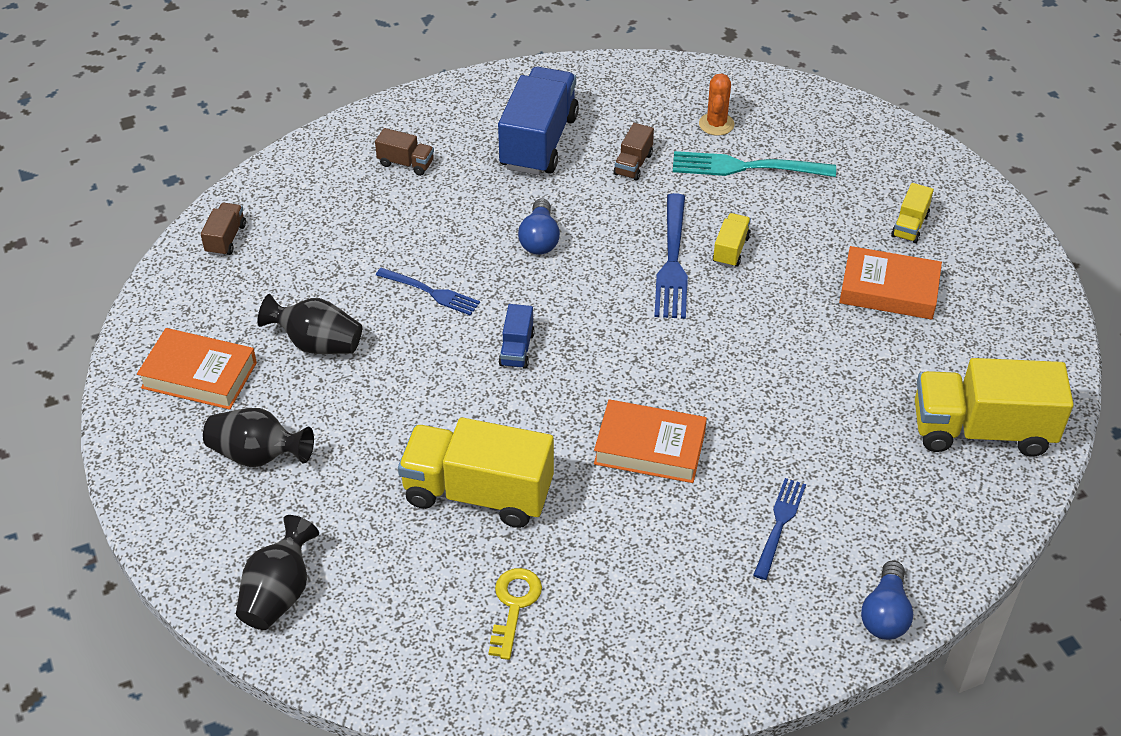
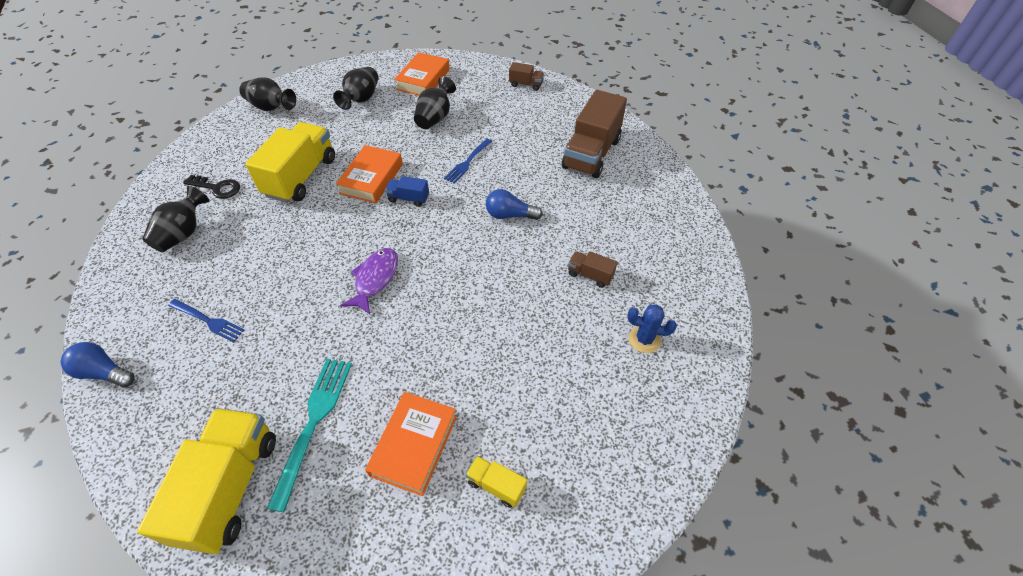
camera: 95 degrees right, 5 degrees up
brown truck [375,128,434,176] -> brown truck [562,90,627,178], size x2.19
yellow key [488,568,542,660] -> black key [183,175,240,199]
blue truck [498,67,579,175] -> none
orange book [594,400,707,483] -> orange book moved to [336,145,403,203]
blue fork [654,193,688,319] -> none
turquoise fork [673,151,836,177] -> turquoise fork moved to [267,358,352,512]
orange cactus [699,73,734,136] -> blue cactus [627,304,677,353]
yellow truck [712,213,751,267] -> none
none -> black vase [142,186,209,252]
none -> purple fish [340,248,398,314]

